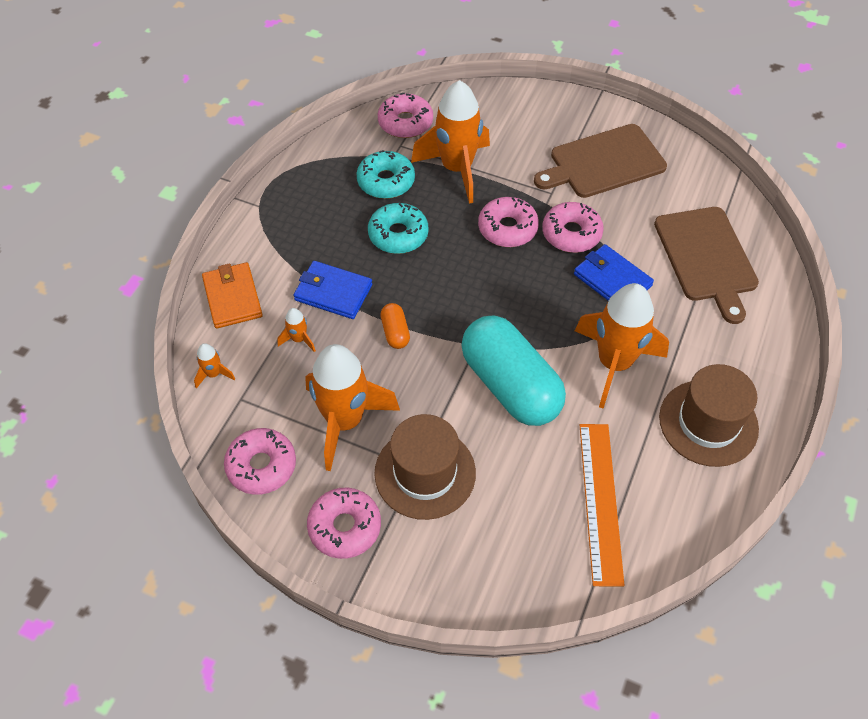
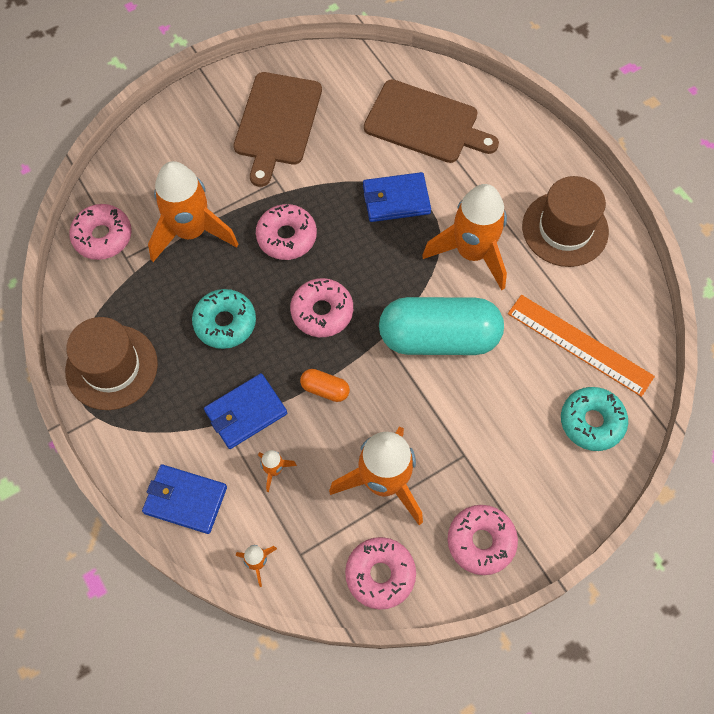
camera: 55 degrees left, 10 degrees up
orange wallet [202,262,263,329] -> blue wallet [142,464,227,534]
turquoise donut [356,150,415,199] -> turquoise donut moved to [561,387,628,451]
brown hat [374,414,476,520] -> brown hat moved to [65,317,158,410]
pink donut [542,202,604,253] -> pink donut moved to [290,278,353,337]

